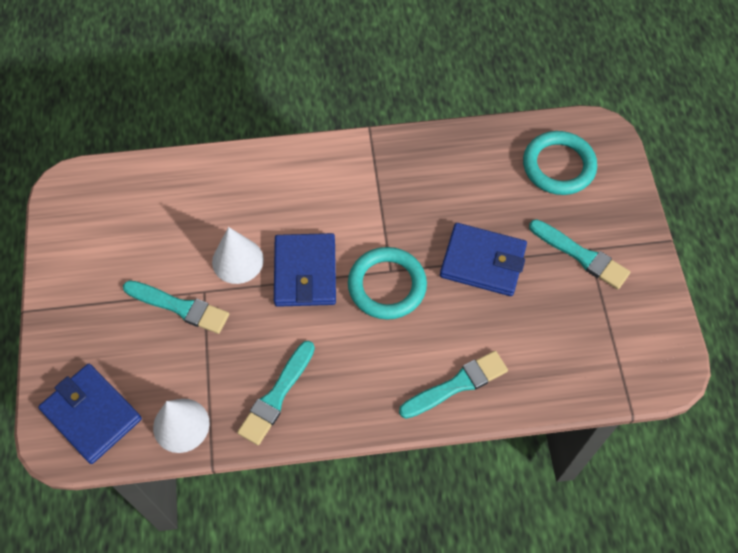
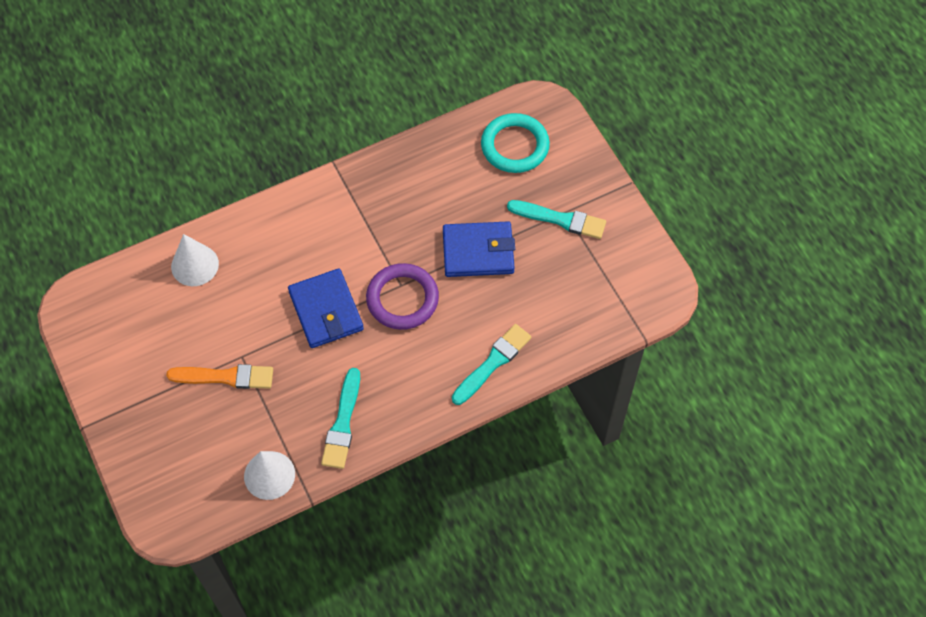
camera: 20 degrees left, 0 degrees up
blue wallet [38,364,142,464] -> none
turquoise brush [123,280,229,334] -> orange brush [166,364,273,389]
white cone [212,227,264,284] -> white cone moved to [171,234,219,286]
turquoise ring [348,247,427,320] -> purple ring [366,263,439,330]

